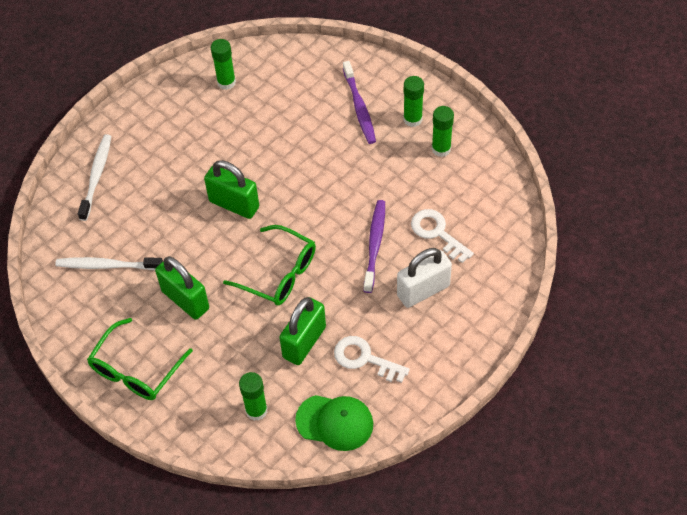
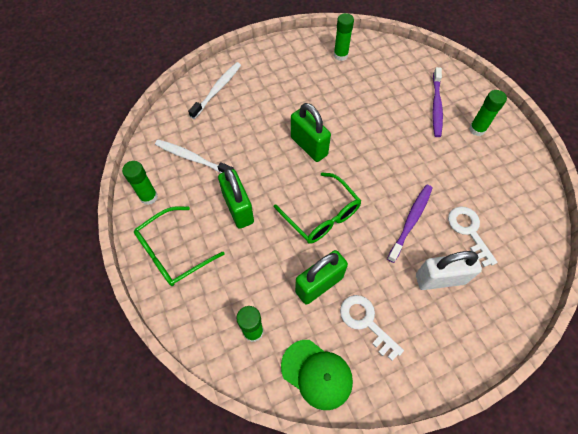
camera: 20 degrees right, 5 degrees up
green glue stick [432,106,454,157] -> green glue stick moved to [122,161,158,205]

